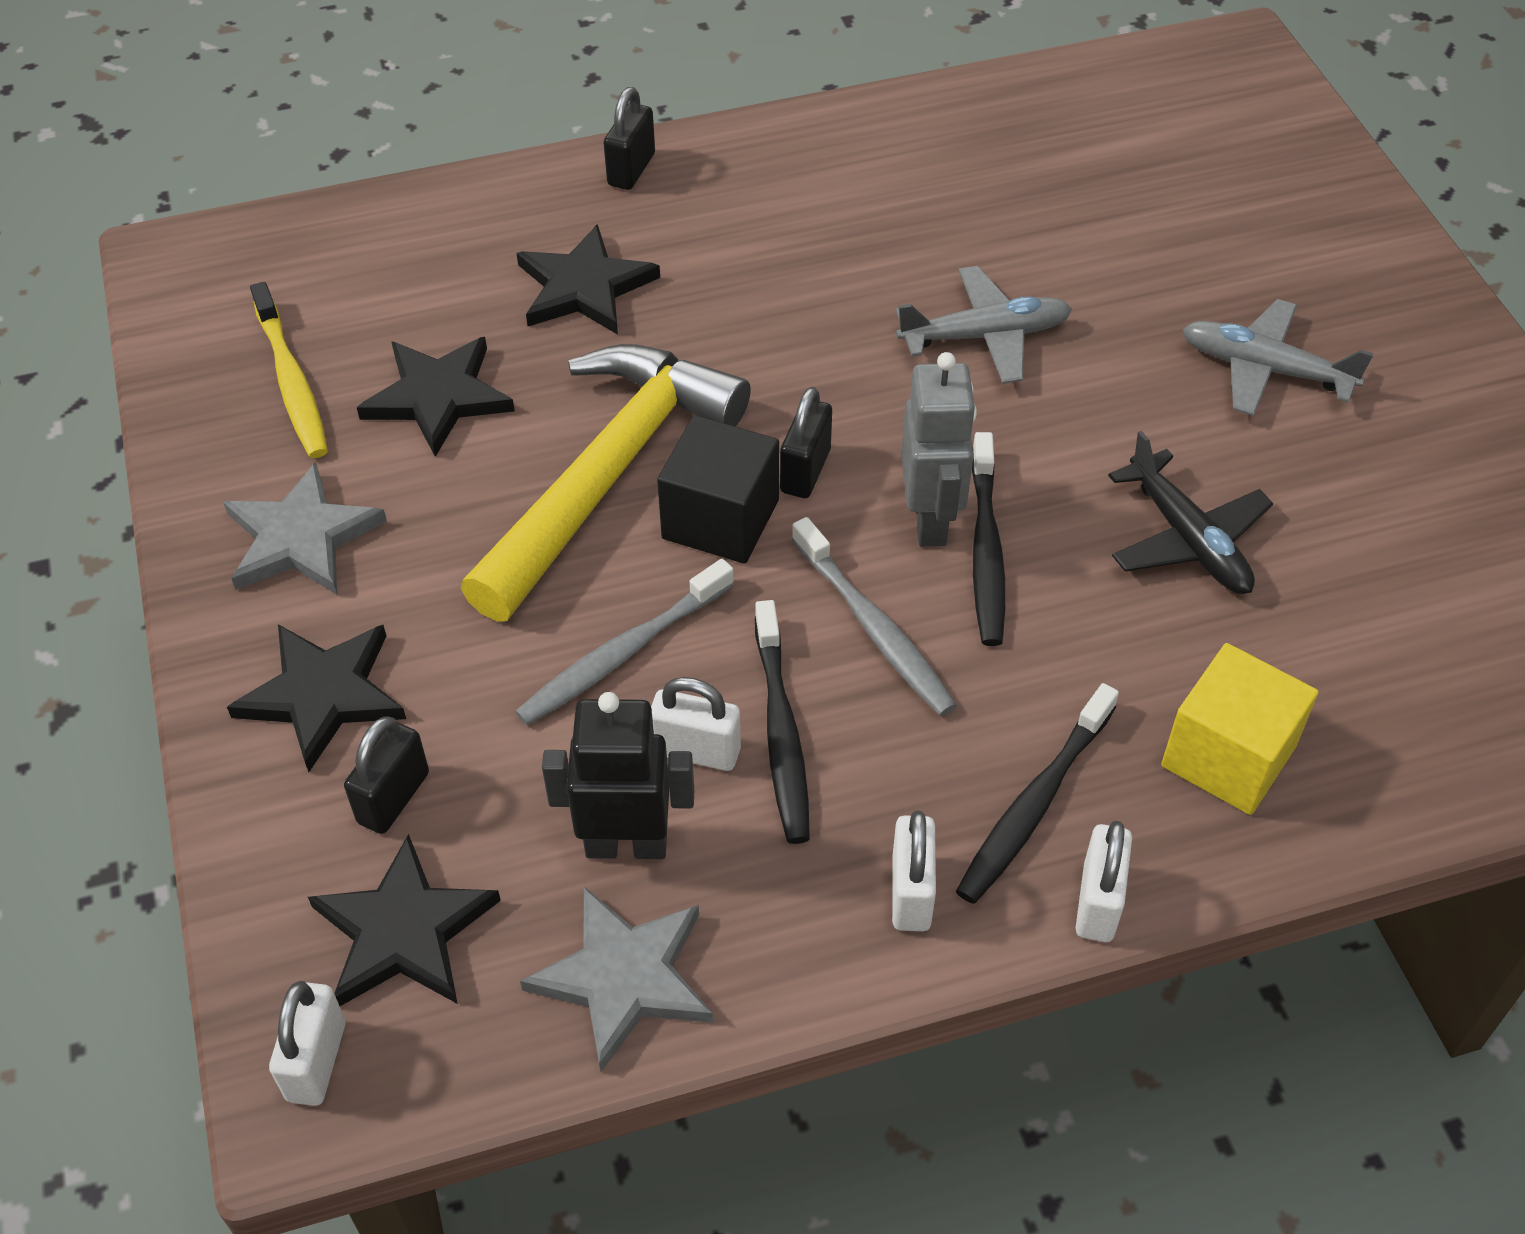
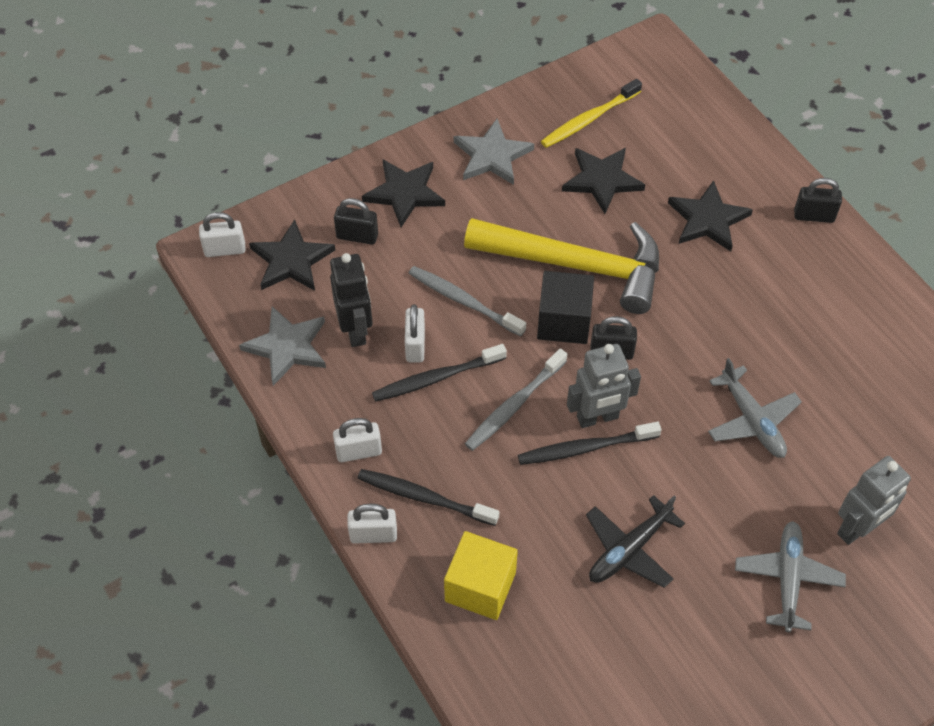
camera: 75 degrees right, 5 degrees up
none -> grey robot [837,456,911,545]

